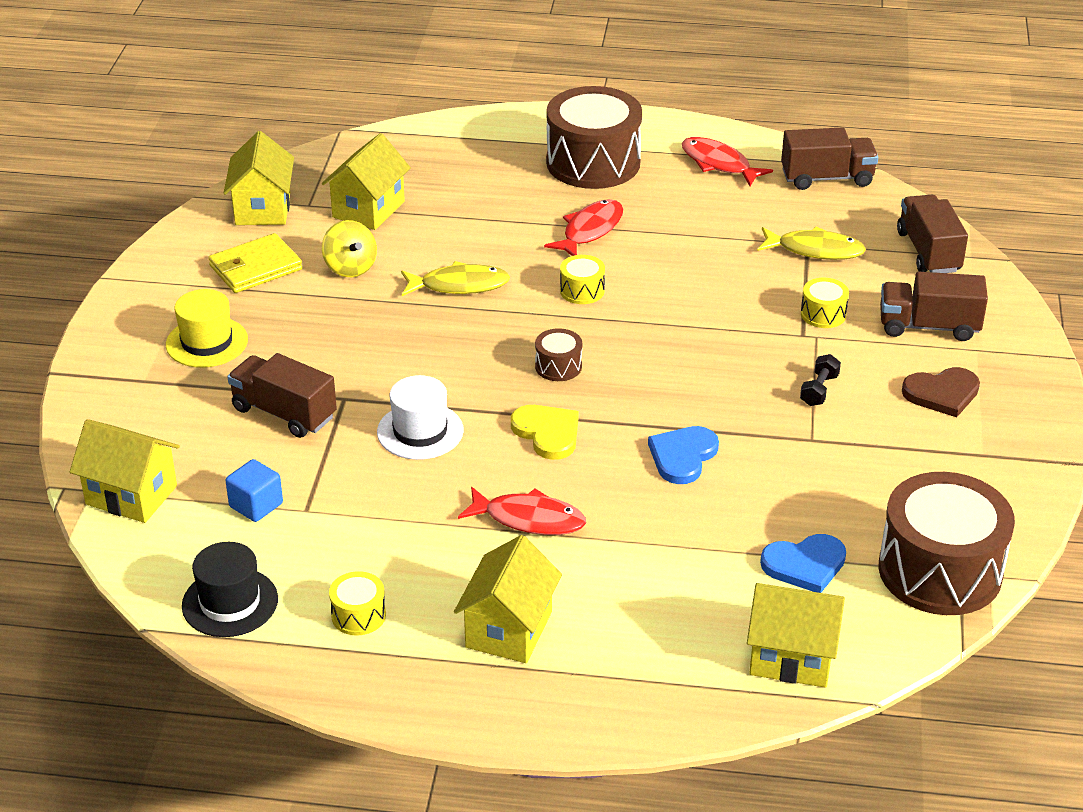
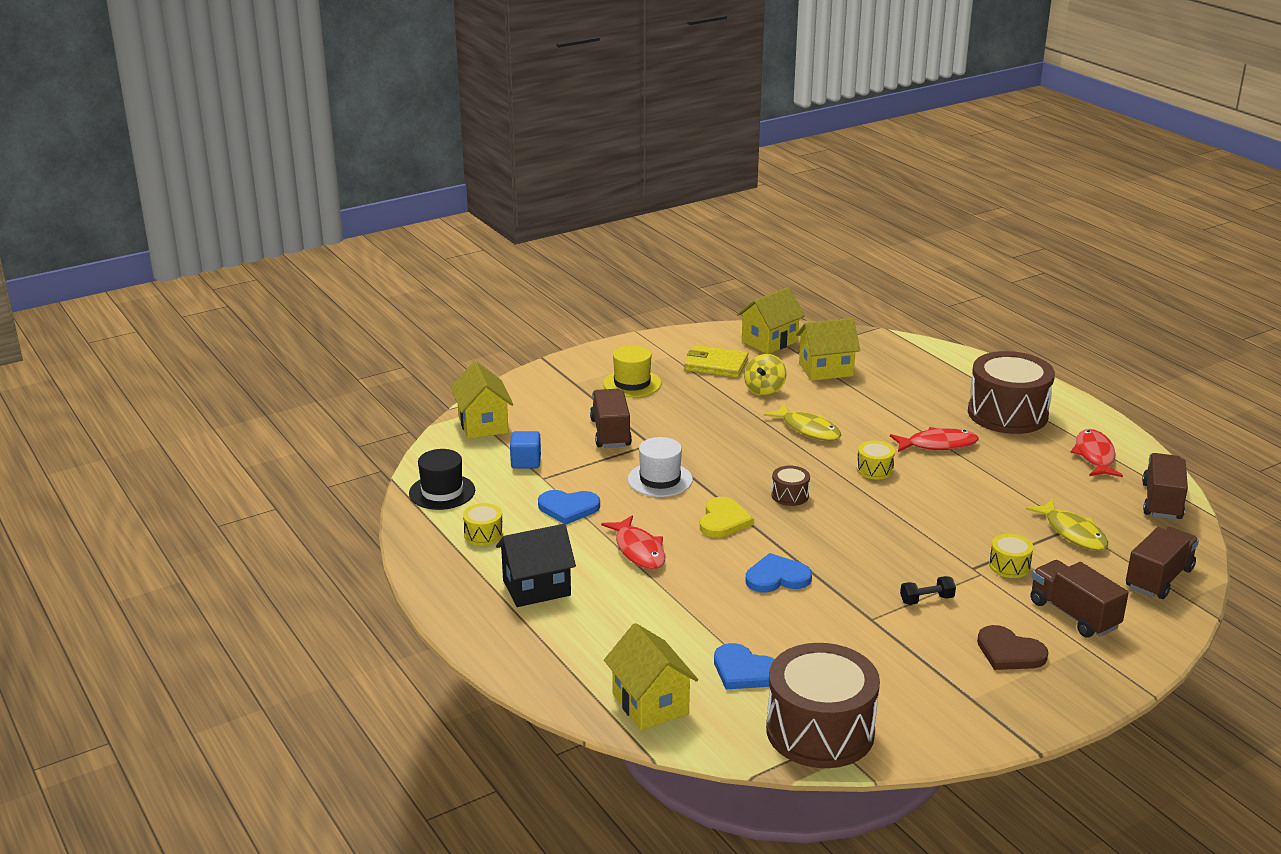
camera: 50 degrees right, 10 degrees down
yellow house [454,535,562,663] -> black house [496,524,576,607]
brown truck [781,127,878,190] -> brown truck turned 120 degrees counterclockwise [1142,453,1188,520]
none -> blue heart [538,490,600,525]

